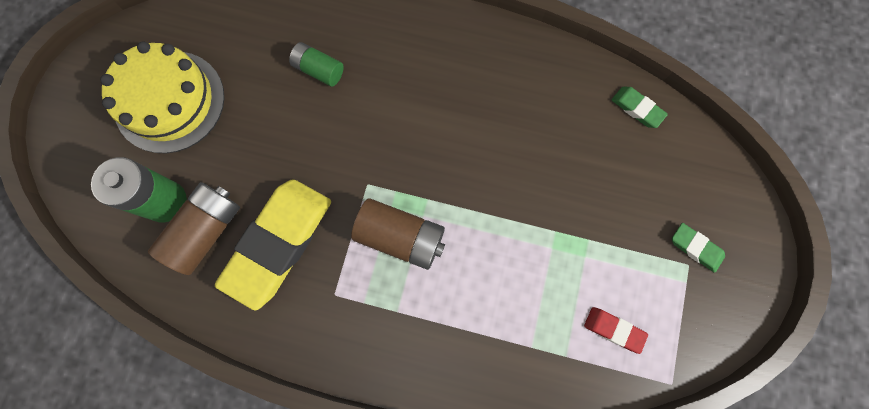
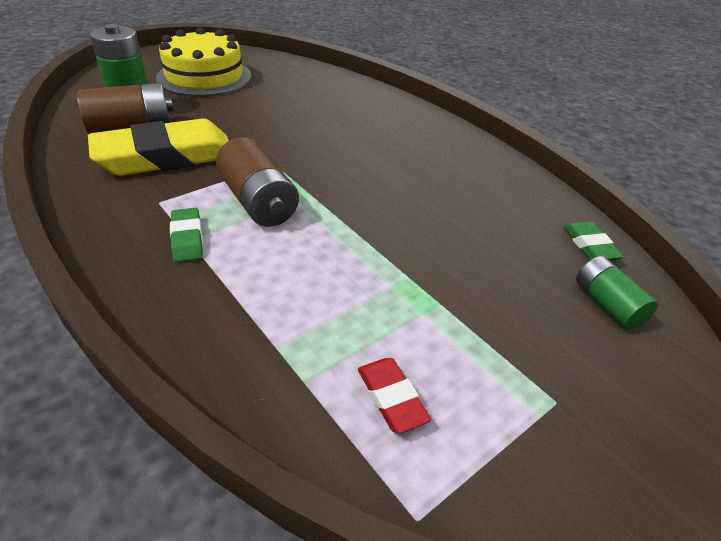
camera: 35 degrees right, 35 degrees down
green battery [289,42,344,87] -> green battery moved to [576,256,658,330]
green eraser [672,223,725,273] -> green eraser moved to [170,208,203,262]

